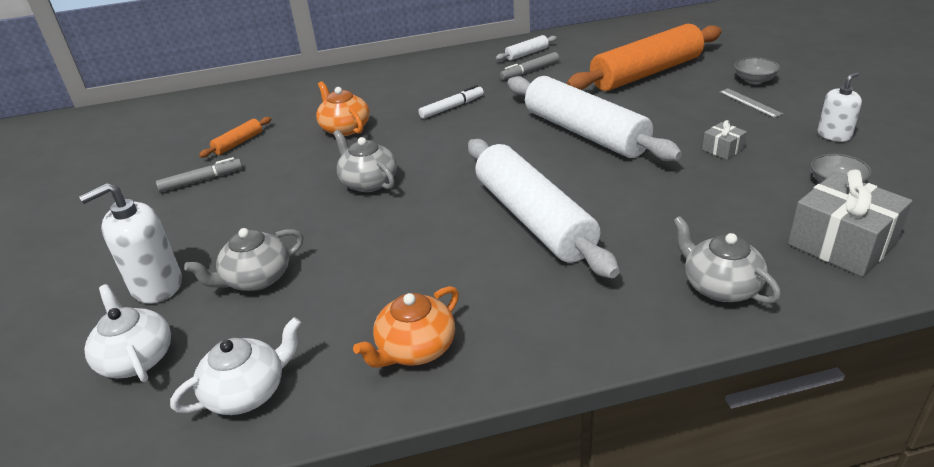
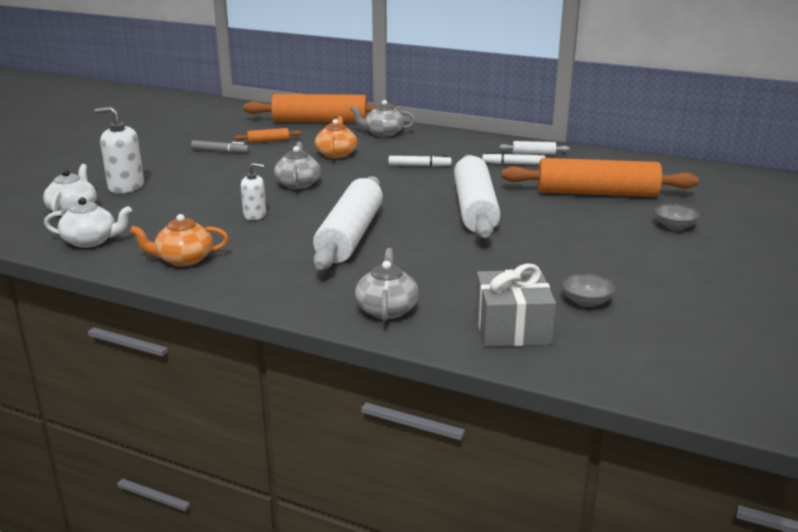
camera: 35 degrees right, 10 degrees down
grey teapot [184,228,303,291] -> grey teapot moved to [350,100,415,137]
grey marker [500,52,559,80] -> white marker [482,152,545,165]
grey gift [702,120,747,160] -> none
grey ruler [719,88,783,118] -> none
white soap dispenser [818,72,862,142] -> white soap dispenser moved to [241,163,266,220]
none -> orange rolling pin [243,94,396,123]

